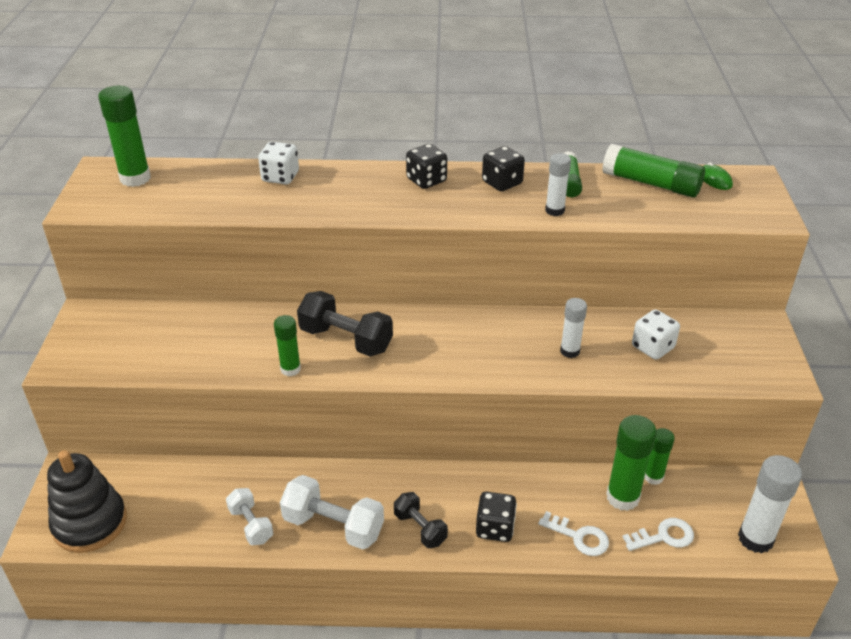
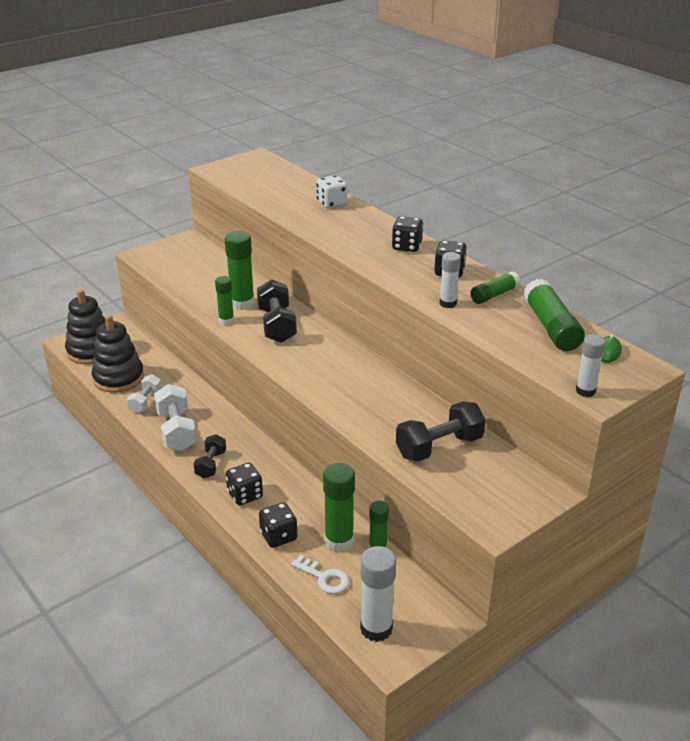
camera: 50 degrees right, 5 degrees down
green glue stick [98,86,151,187] -> green glue stick moved to [225,231,255,310]
white key [538,511,609,556] -> black dice [259,502,297,548]
white glue stick [560,298,587,358] -> white glue stick moved to [576,335,606,397]
white dice [632,309,680,360] -> black dumbbell [396,401,486,462]
none -> black stacking toy [92,315,144,393]

